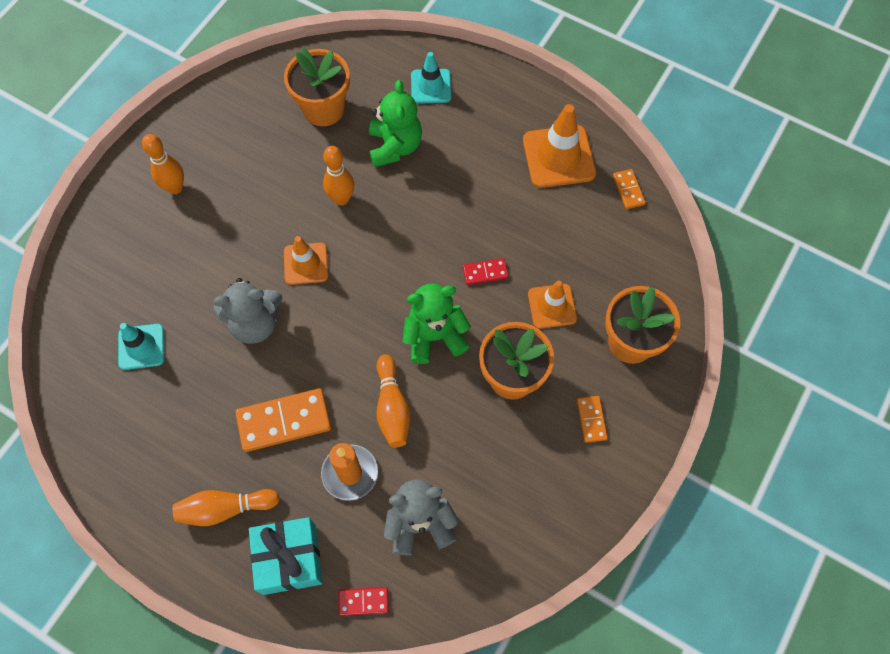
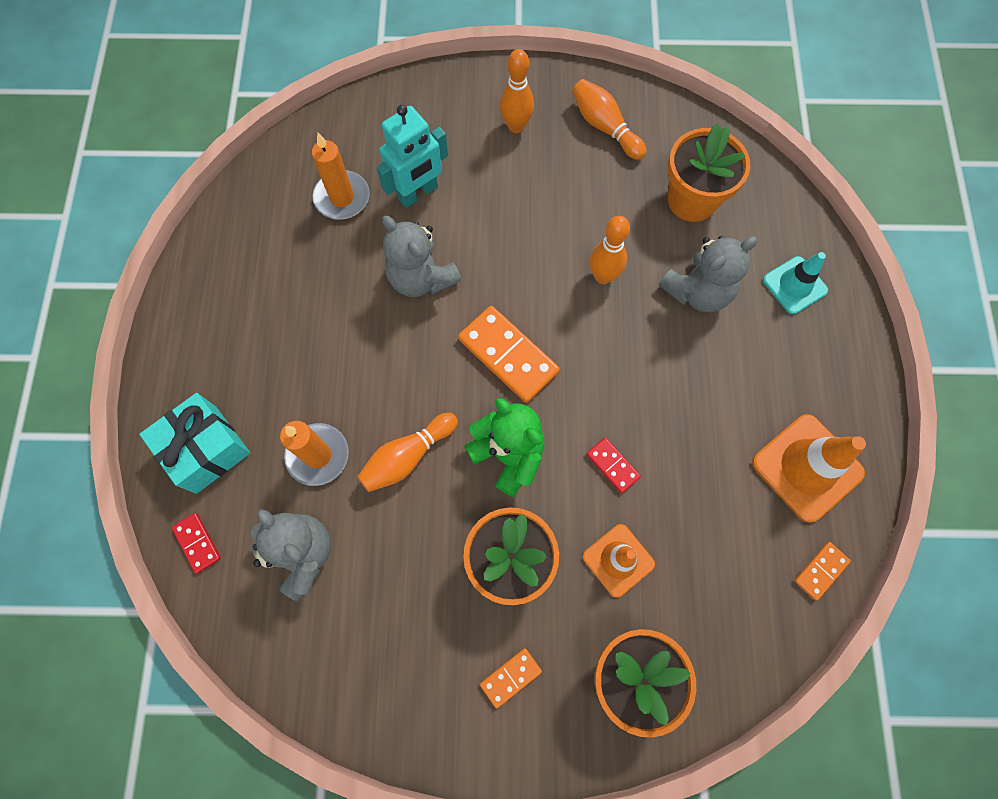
camera: 60 degrees right, 5 degrees up
turquoise traffic cone [118,323,164,370] -> orange candle [312,133,370,220]
orange bowling pin [173,489,280,526] -> orange bowling pin moved to [572,79,646,160]
orange domino [235,388,331,452] -> orange domino moved to [458,306,560,403]
orange traffic cone [284,236,328,285] -> none
green teddy bear [369,80,422,167] -> grey teddy bear [659,236,758,312]
none -> turquoise robot [376,105,448,208]

